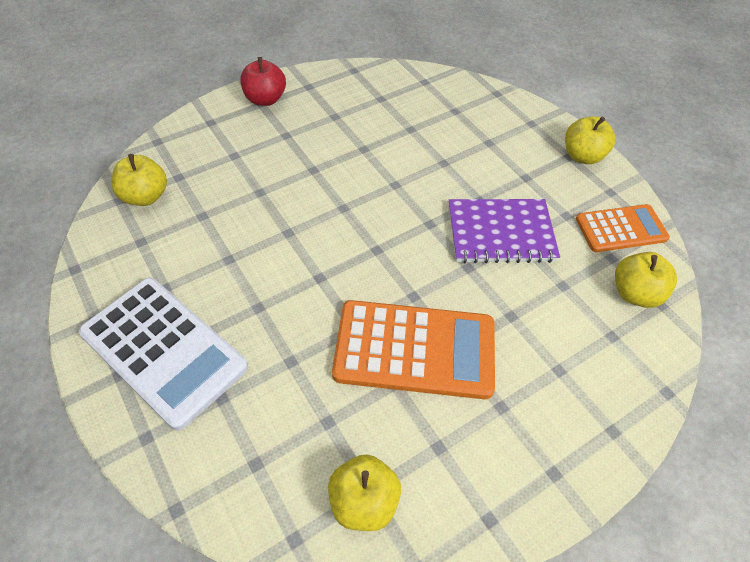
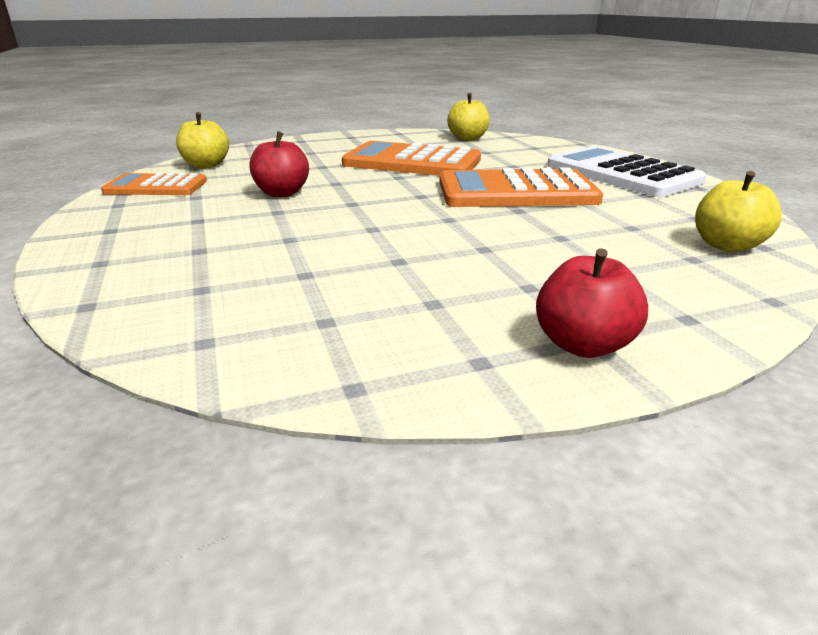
camera: 165 degrees left, 25 degrees down
purple notebook [449,199,560,263] -> red apple [250,131,309,197]
yellow apple [565,116,615,164] -> none
none -> orange calculator [439,167,603,207]

